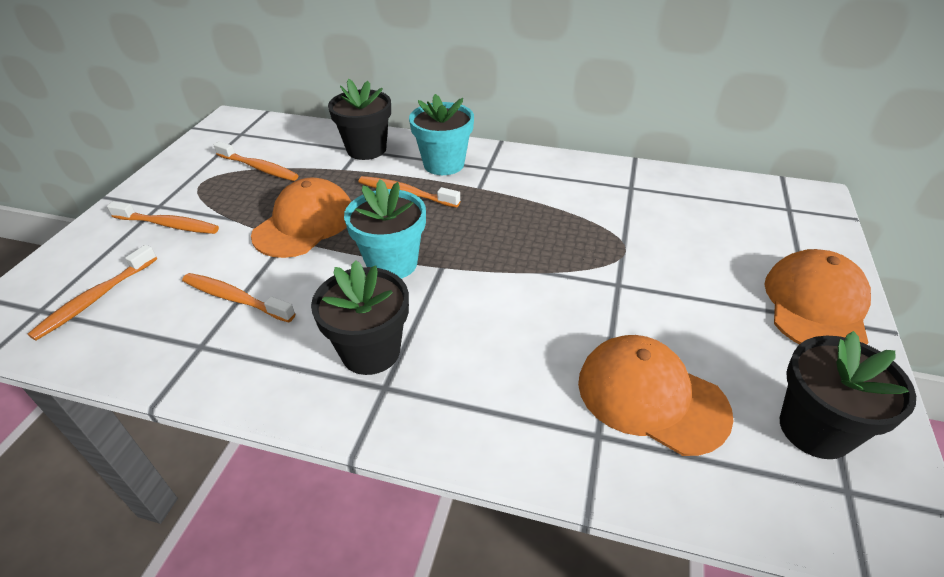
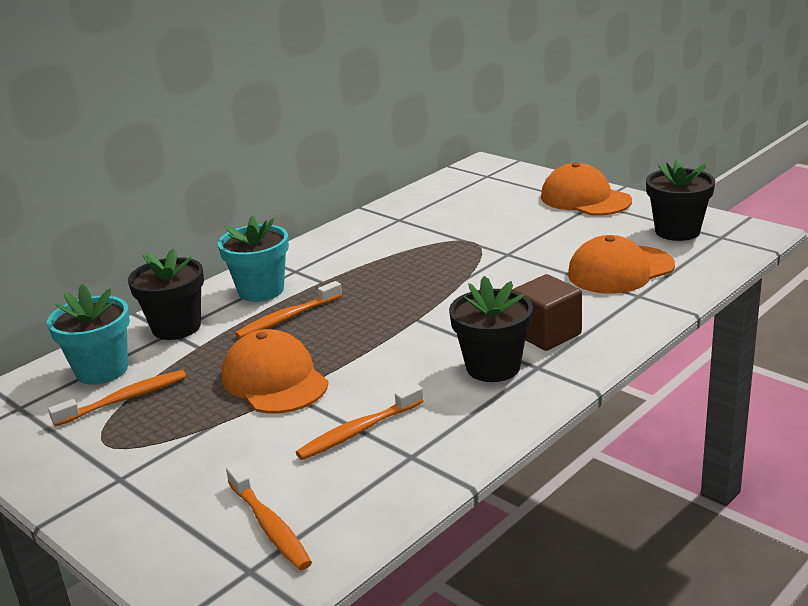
camera: 60 degrees left, 15 degrees down
orange toothbrush [107,201,219,234] -> none
turquoise flower pot [344,179,426,279] -> turquoise flower pot moved to [47,284,130,385]
none -> brown cube [511,274,582,351]

